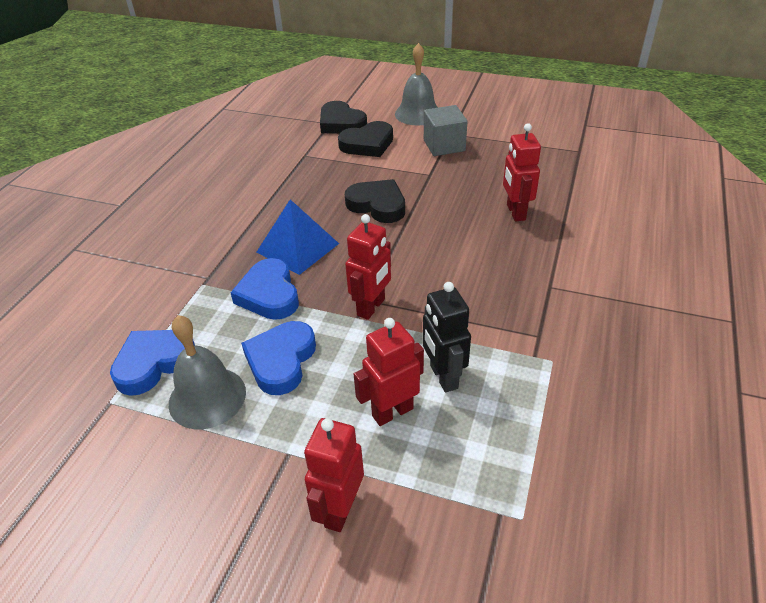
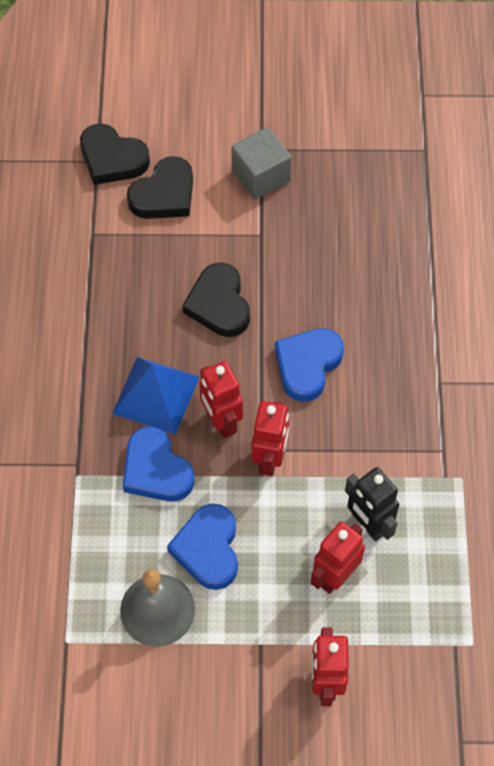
camera: 20 degrees left, 20 degrees up
blue heart [110,330,195,396] -> blue heart moved to [275,328,344,402]
black heart [345,179,405,223] -> black heart turned 120 degrees counterclockwise [182,263,250,337]
grey bell [395,43,438,126] -> none
red robot [503,123,541,221] -> red robot moved to [199,361,243,438]

